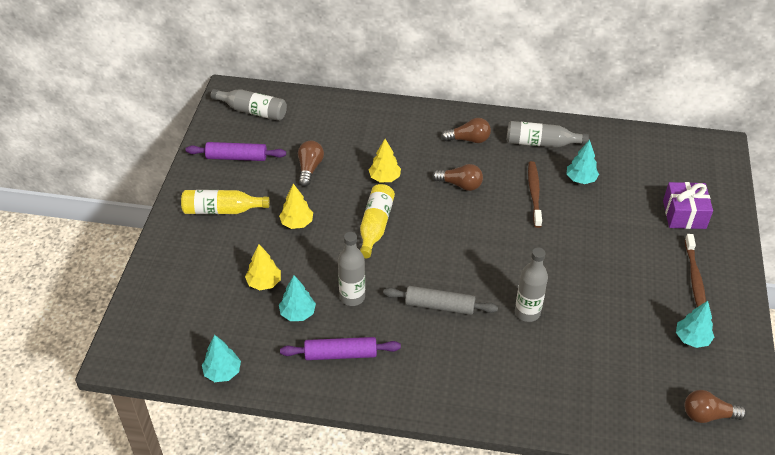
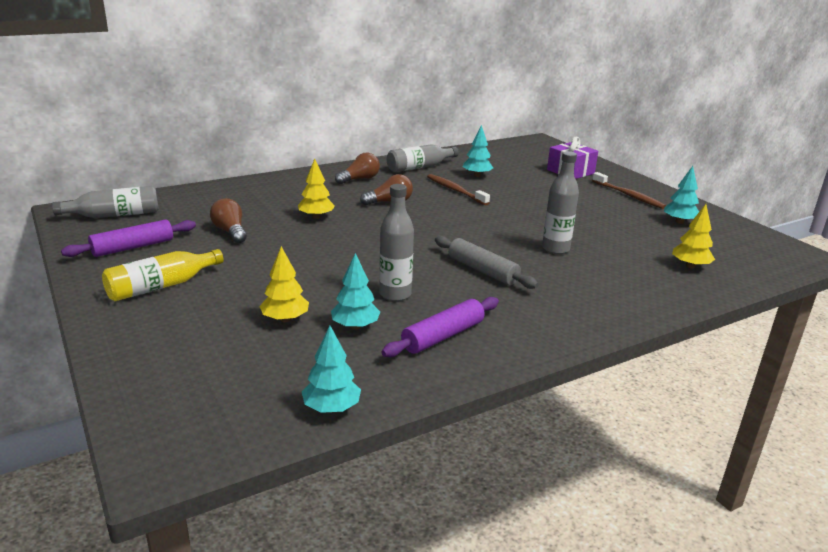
camera: 40 degrees left, 20 degrees down
yellow tree [279,184,313,229] -> yellow tree moved to [672,204,715,268]
yellow bottle [360,184,395,258] -> none
grey rolling pin [383,286,498,315] -> grey rolling pin turned 75 degrees clockwise [435,236,538,289]
brown light bulb [685,390,747,423] -> none

